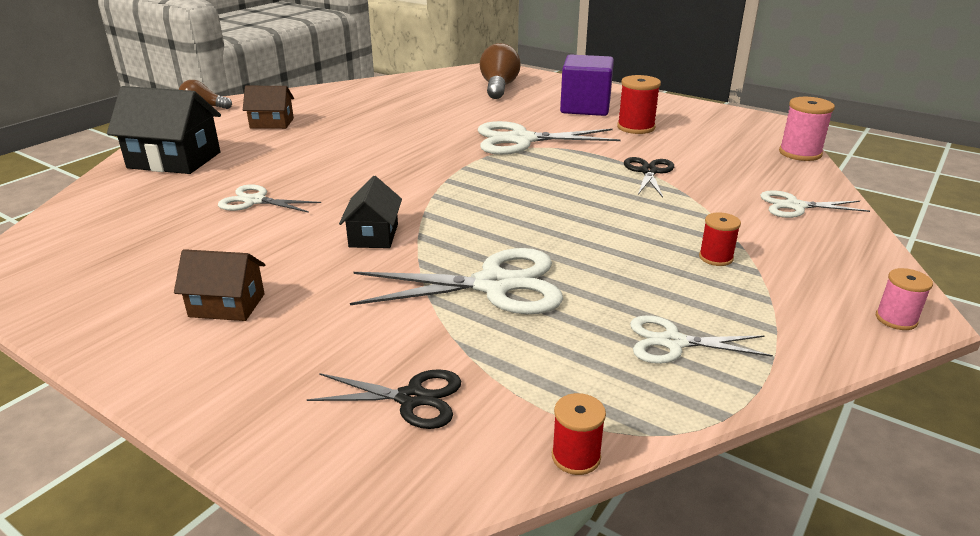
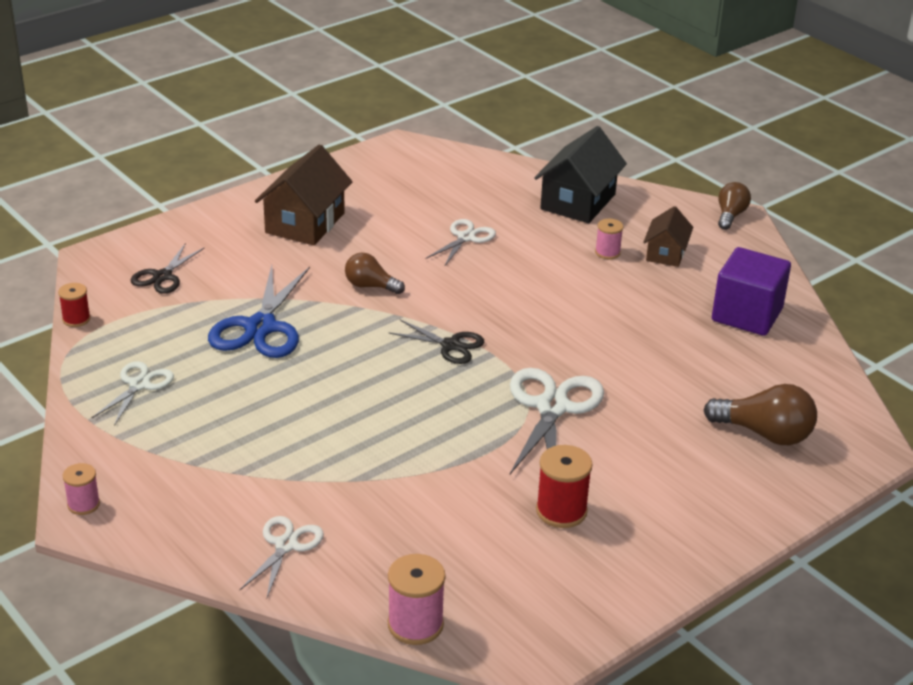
camera: 105 degrees right, 5 degrees up
brown house [174,249,265,321] -> brown house [255,144,353,245], size x1.69
black house [339,176,402,248] -> brown light bulb [345,253,405,294]
white scissors [350,248,563,314] -> blue scissors [208,265,310,358]
purple cube [560,54,614,116] -> purple cube moved to [712,247,791,336]
black scissors [624,157,674,198] -> black scissors moved to [389,320,484,364]
red spool [699,212,741,266] -> none
none -> pink spool [595,219,623,259]

